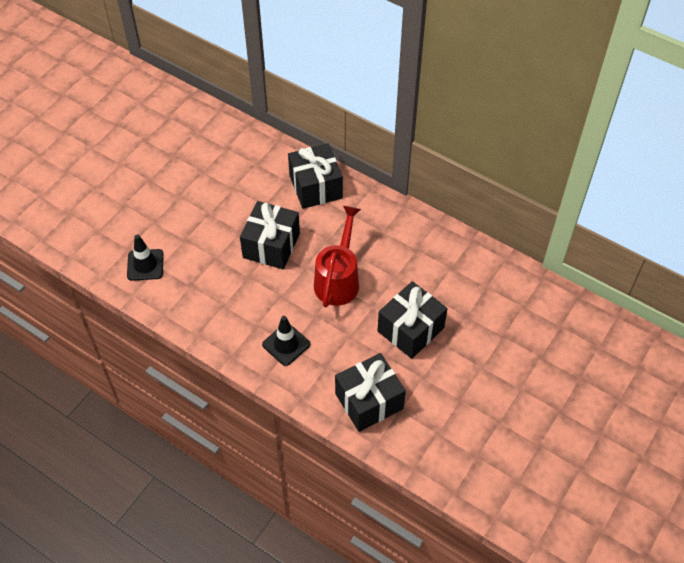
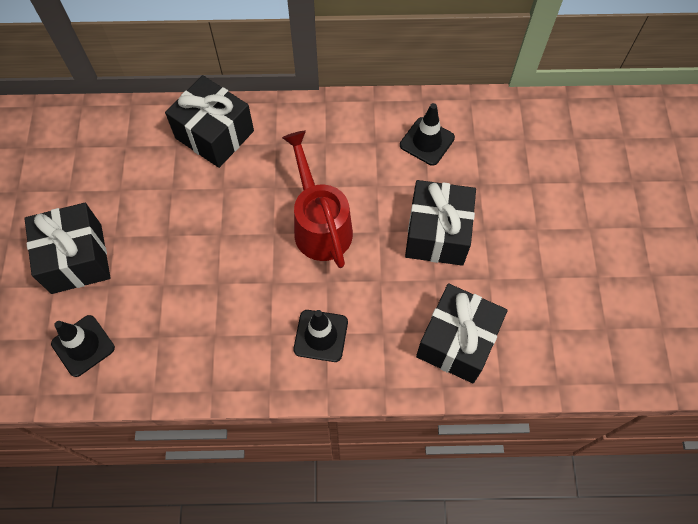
camera: 35 degrees left, 10 degrees up
black gift [240,201,300,269] -> black gift moved to [24,203,110,294]
none -> black traffic cone [400,103,455,166]

